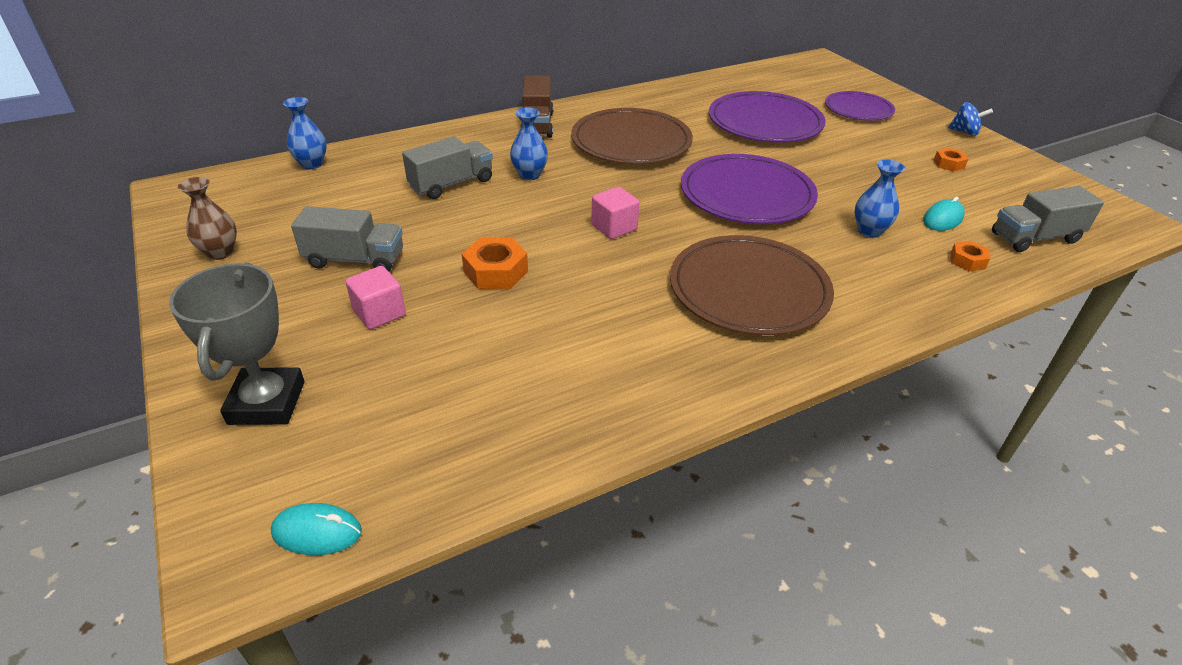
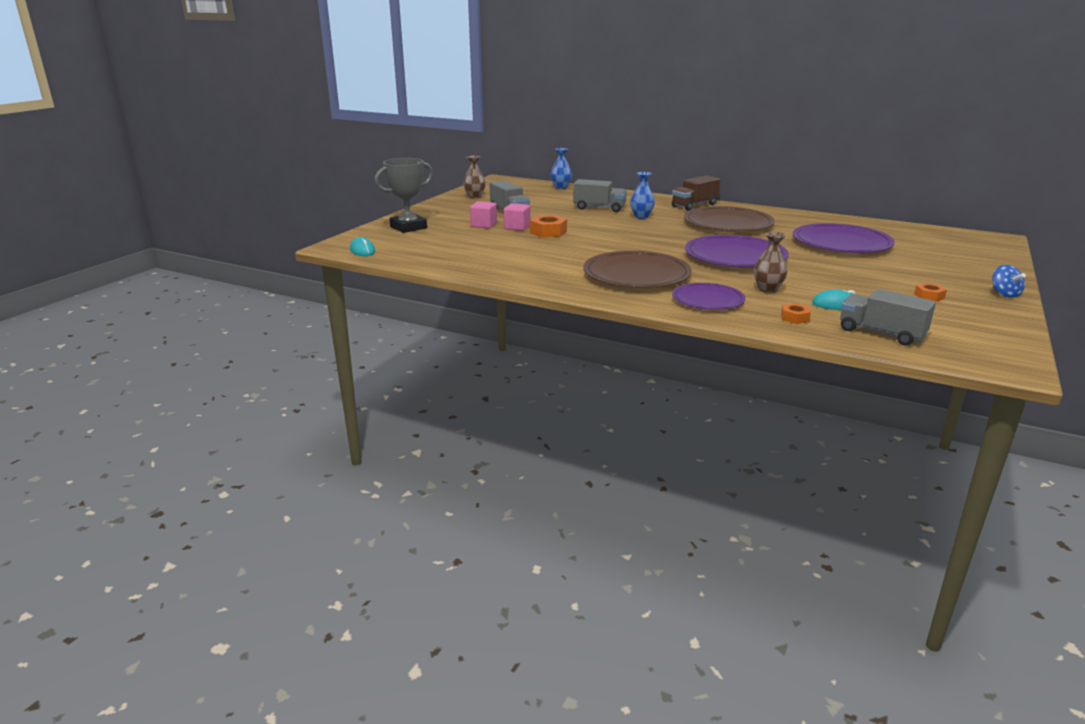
camera: 55 degrees right, 15 degrees down
pink cube [591,187,640,239] -> pink cube moved to [503,203,531,231]
purple plate [825,91,895,121] -> purple plate moved to [672,283,745,310]
blue vase [855,160,905,238] -> brown vase [754,232,788,293]

